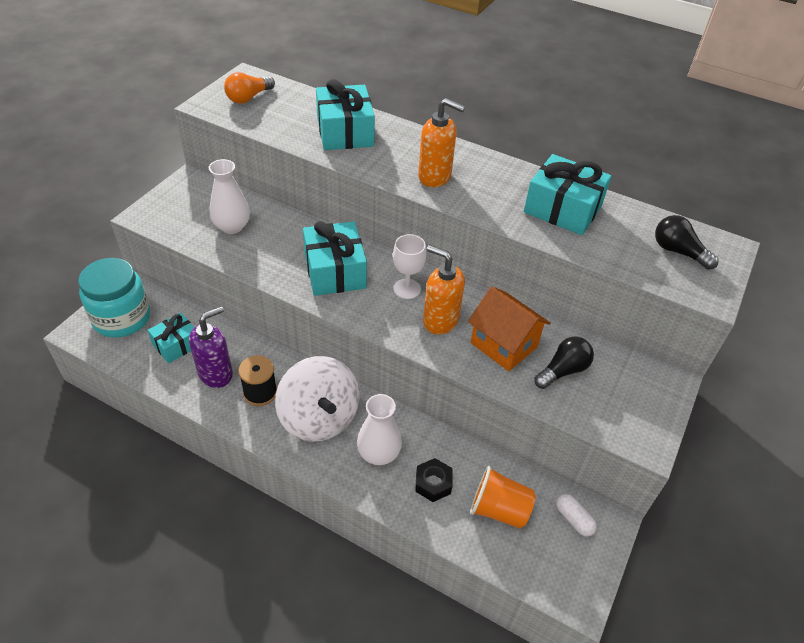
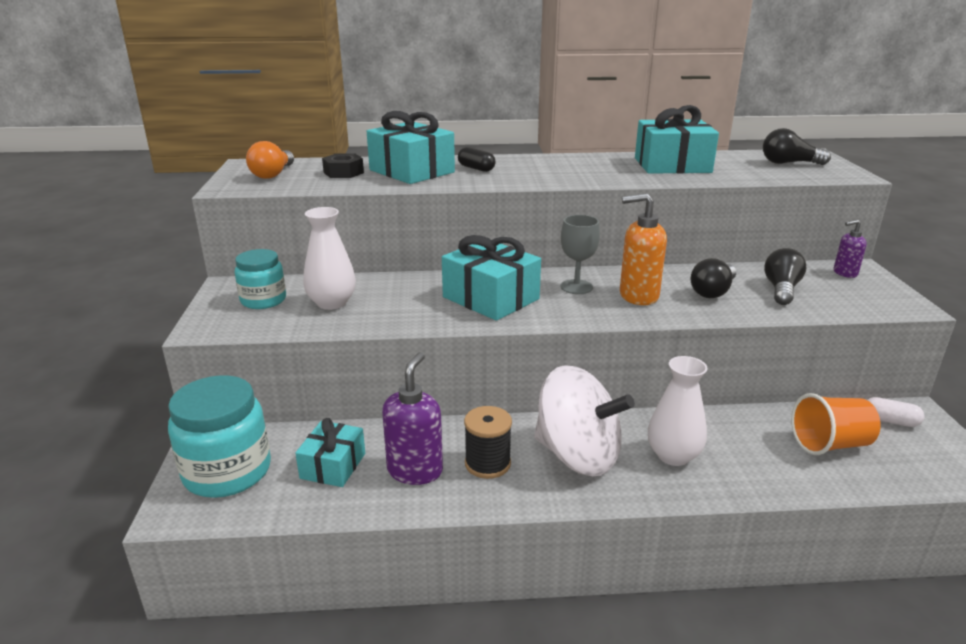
camera: 30 degrees left, 20 degrees down
white goblet [393,234,426,299] -> grey goblet [560,215,600,294]
black nut [415,458,452,502] -> black nut moved to [322,154,364,178]
orange soap dispenser [418,98,465,187] -> none
orange house [468,287,551,371] -> black light bulb [691,258,736,298]
none -> turquoise jar [235,249,286,309]
none -> black capsule [458,147,495,172]
none -> purple soap dispenser [834,220,867,278]

